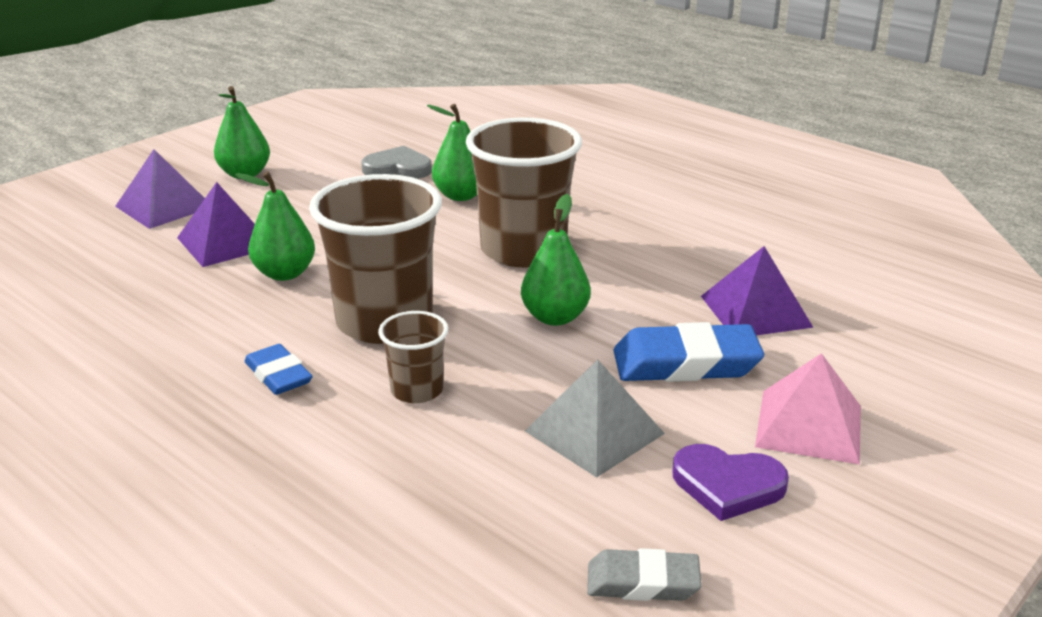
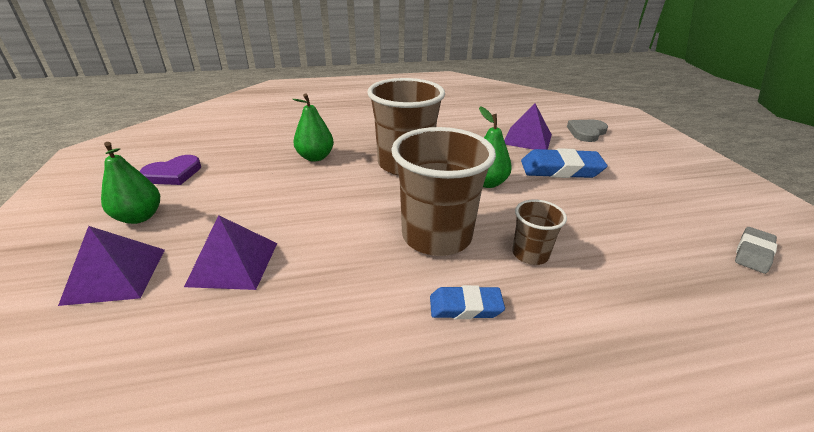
camera: 55 degrees left, 5 degrees up
green pear [235,172,315,281] -> none
grey heart [361,146,432,179] -> grey heart moved to [567,119,608,142]
grey pyramid [525,359,665,478] -> none
blue eraser [613,322,764,382] -> blue eraser turned 60 degrees clockwise [521,148,608,178]
purple heart [672,444,789,521] -> purple heart moved to [140,155,201,185]
pink pyramid [755,353,861,464] -> none

